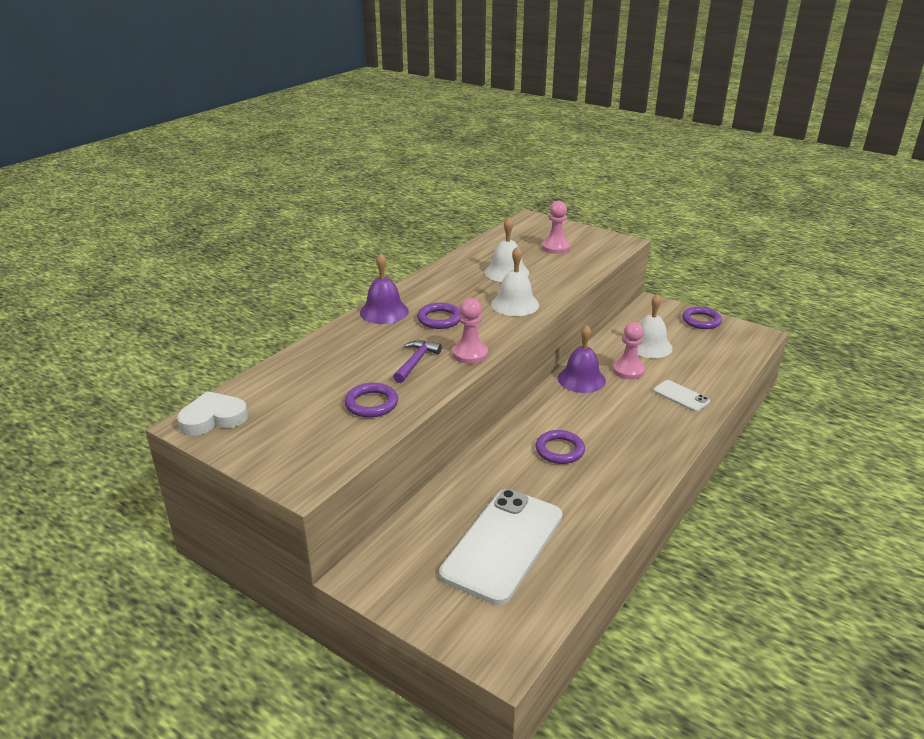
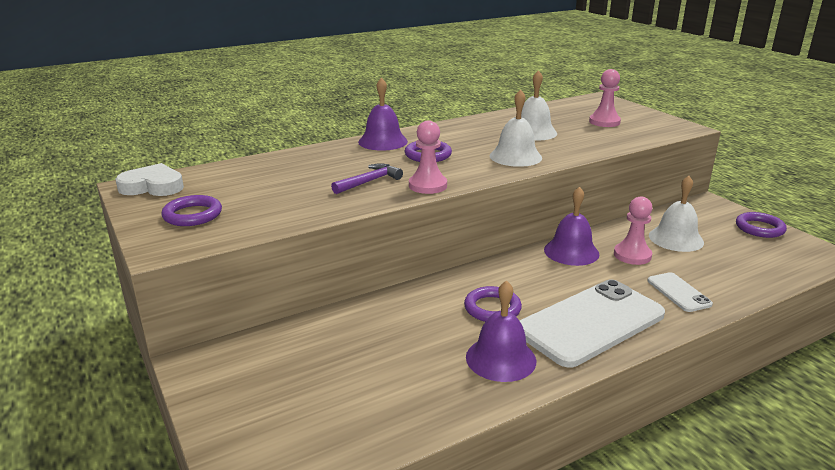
camera: 25 degrees right, 5 degrees down
purple ring [345,383,398,418] -> purple ring moved to [161,195,222,226]
white phone [439,489,562,605] -> white phone moved to [519,279,665,367]
none -> purple bell [466,280,536,382]

